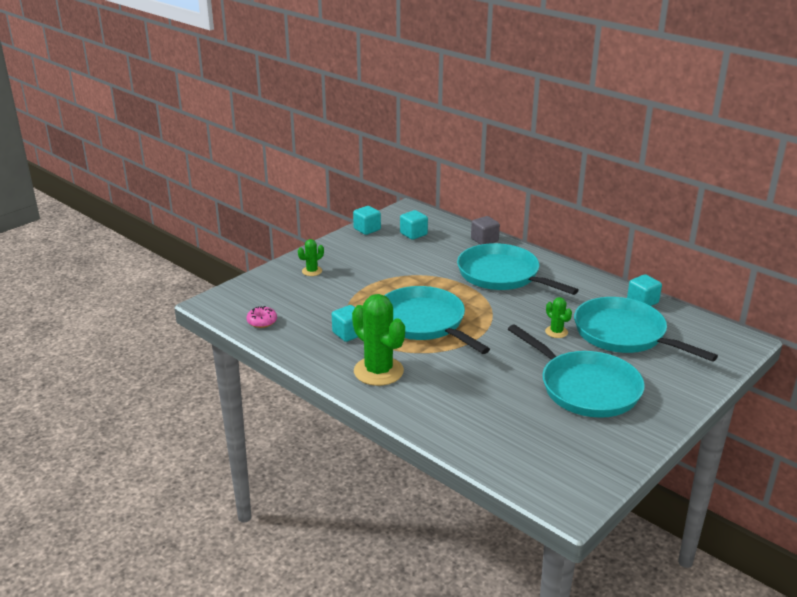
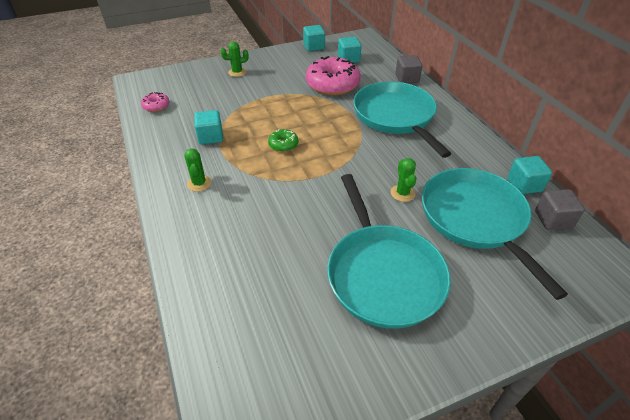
camera: 25 degrees right, 15 degrees up
green cactus [352,294,405,386] -> green cactus [184,149,211,192], size x0.48
turquoise pan [384,286,490,354] -> green donut [268,129,298,152]
none -> pink donut [306,56,361,95]
none -> grey cube [535,189,585,230]

